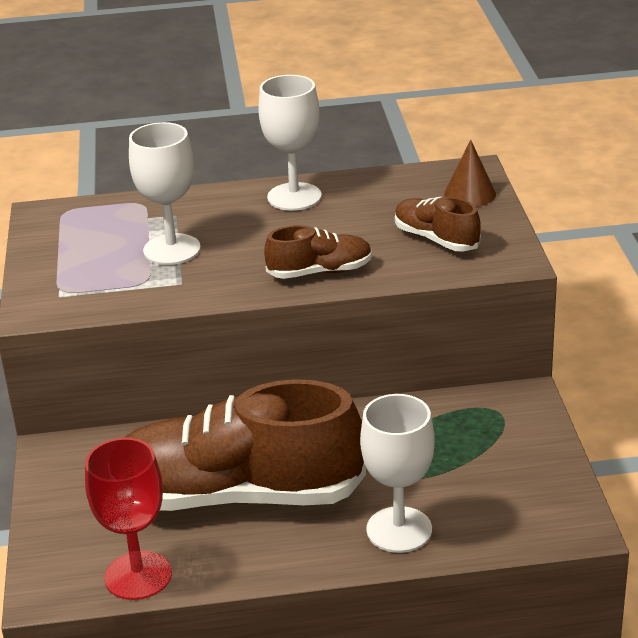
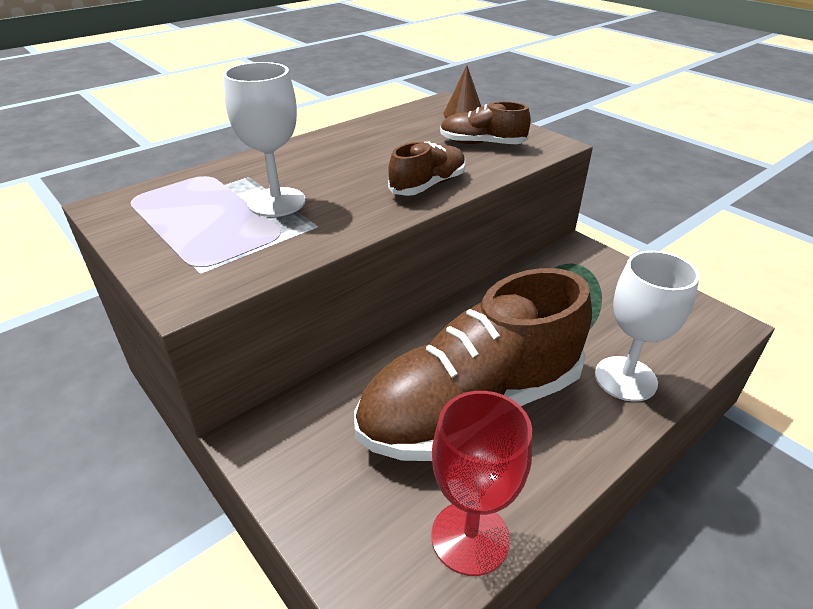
camera: 35 degrees left, 5 degrees up
white goblet [258,75,322,211] -> none

